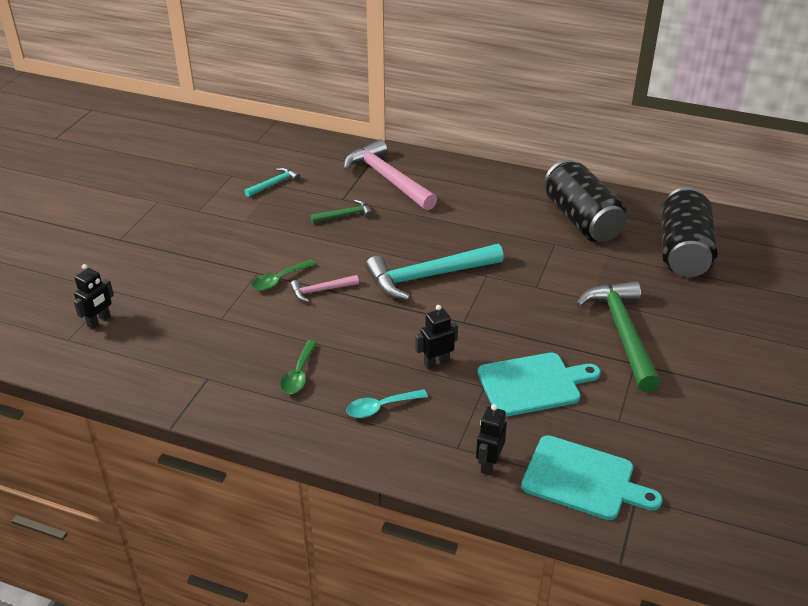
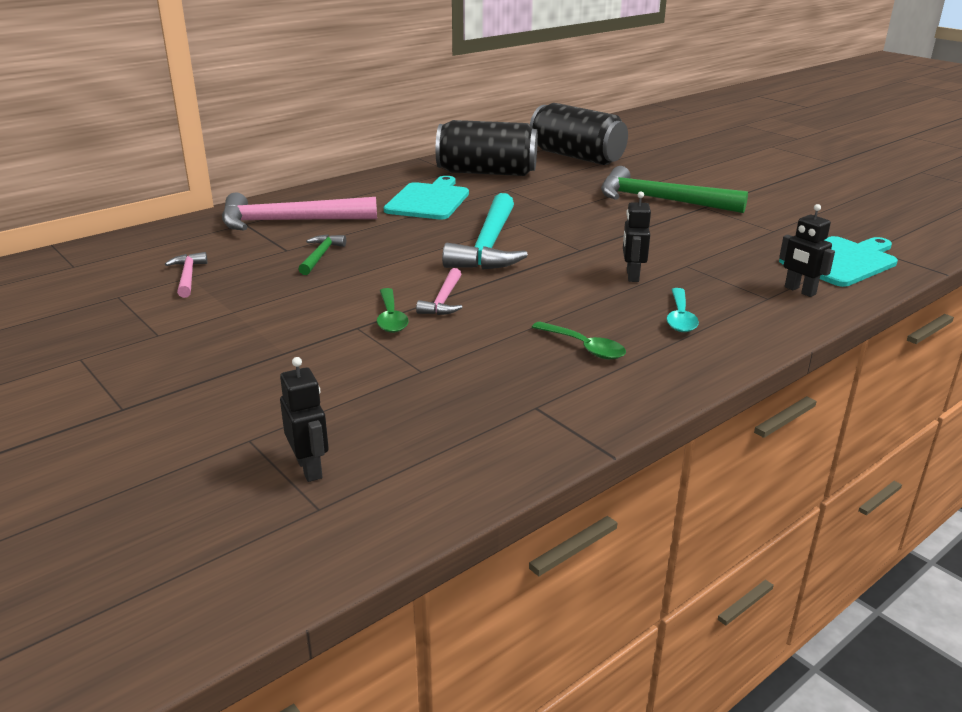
camera: 60 degrees left, 10 degrees down
turquoise hammer [244,167,301,197] -> pink hammer [165,252,207,298]
turquoise cutting board [477,353,601,417] -> turquoise cutting board moved to [384,176,469,220]

